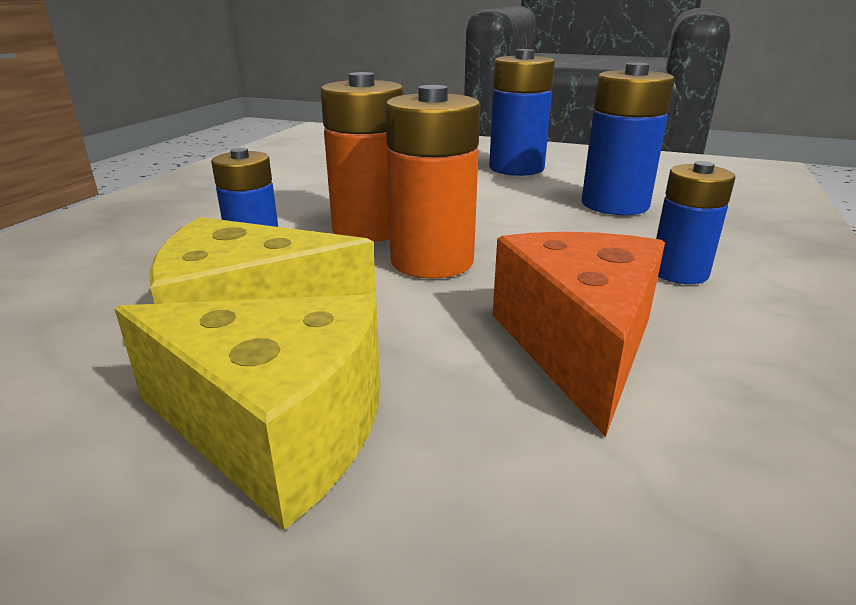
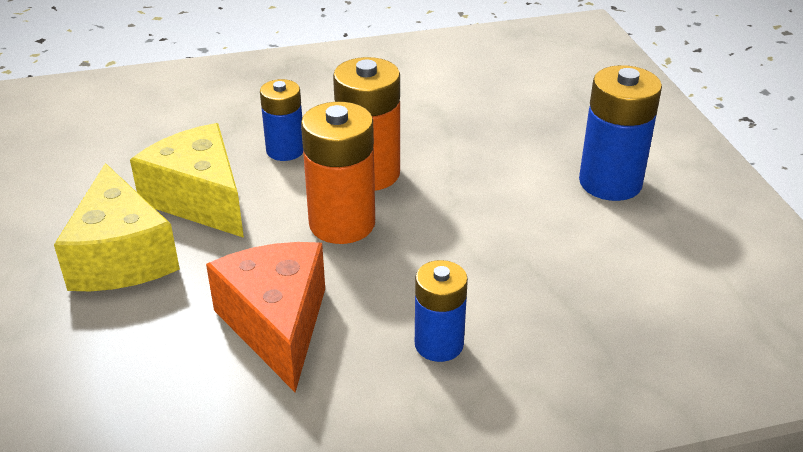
camera: 55 degrees right, 10 degrees up
orange cheese [493,232,665,437] -> orange cheese turned 75 degrees counterclockwise [206,242,325,392]
blue battery [582,63,675,215] -> none

